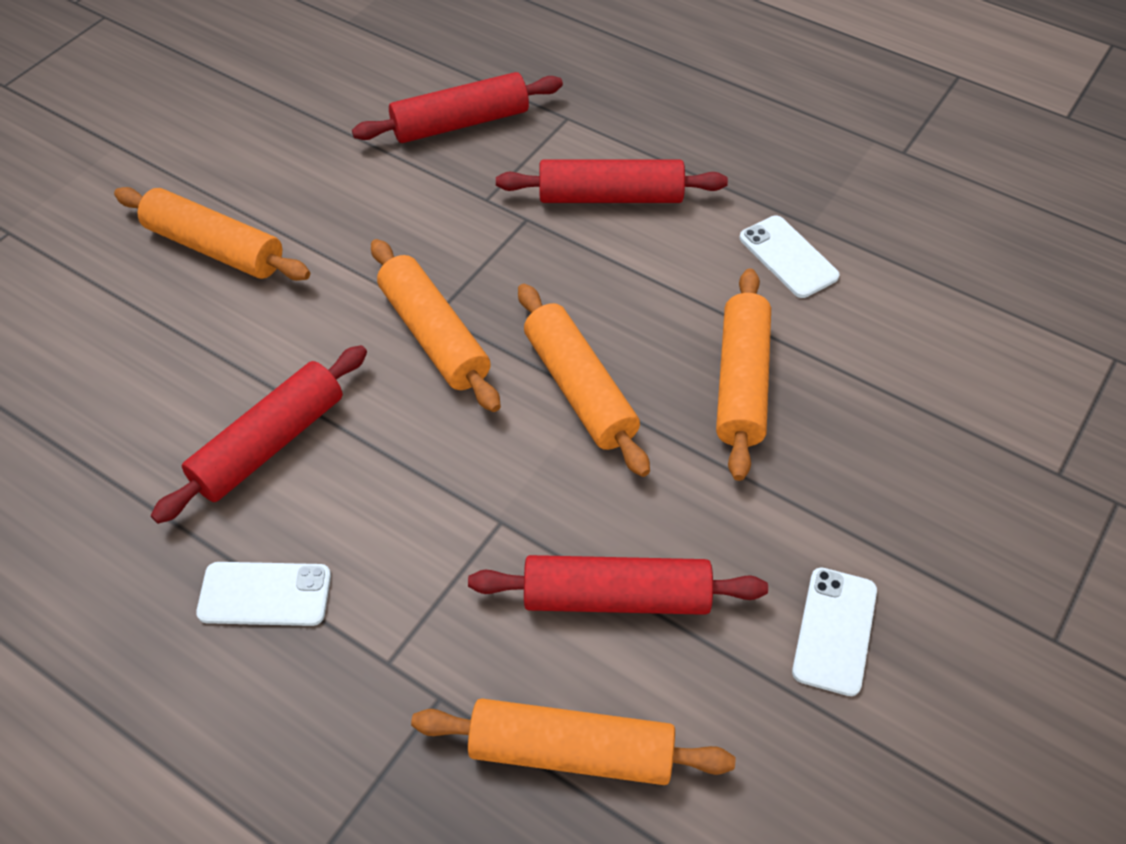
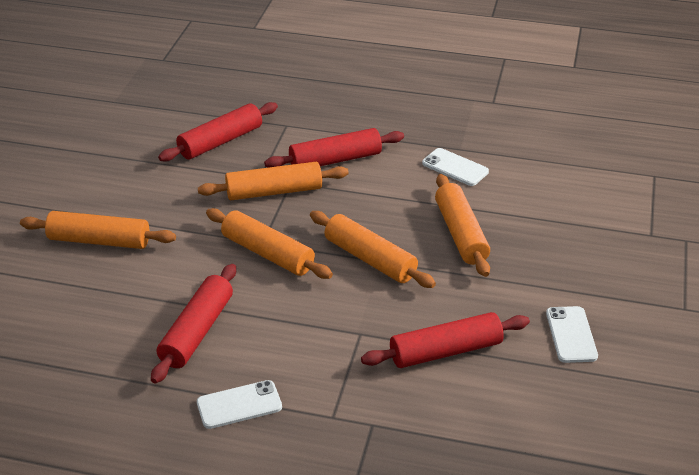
camera: 20 degrees left, 15 degrees down
orange rolling pin [411,698,735,785] -> orange rolling pin moved to [198,162,349,200]

